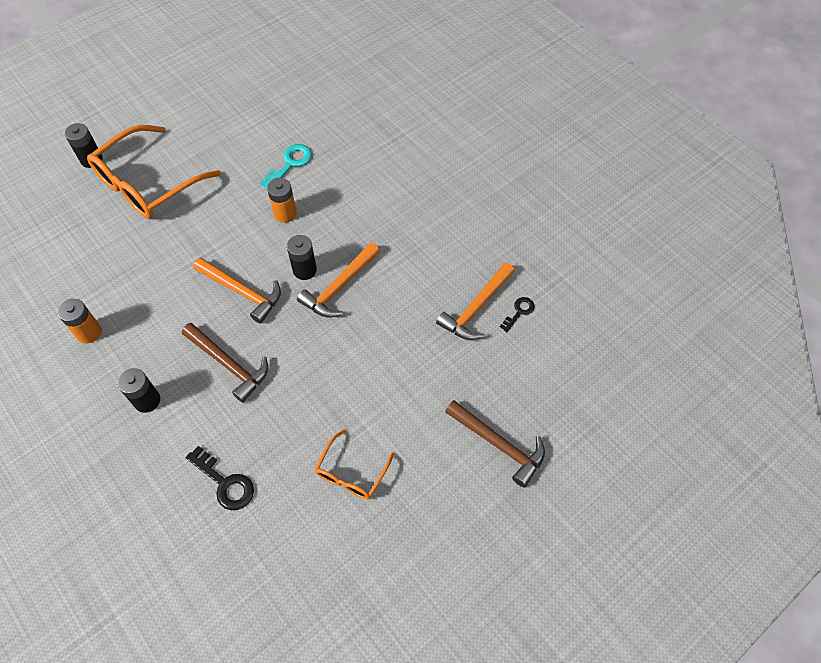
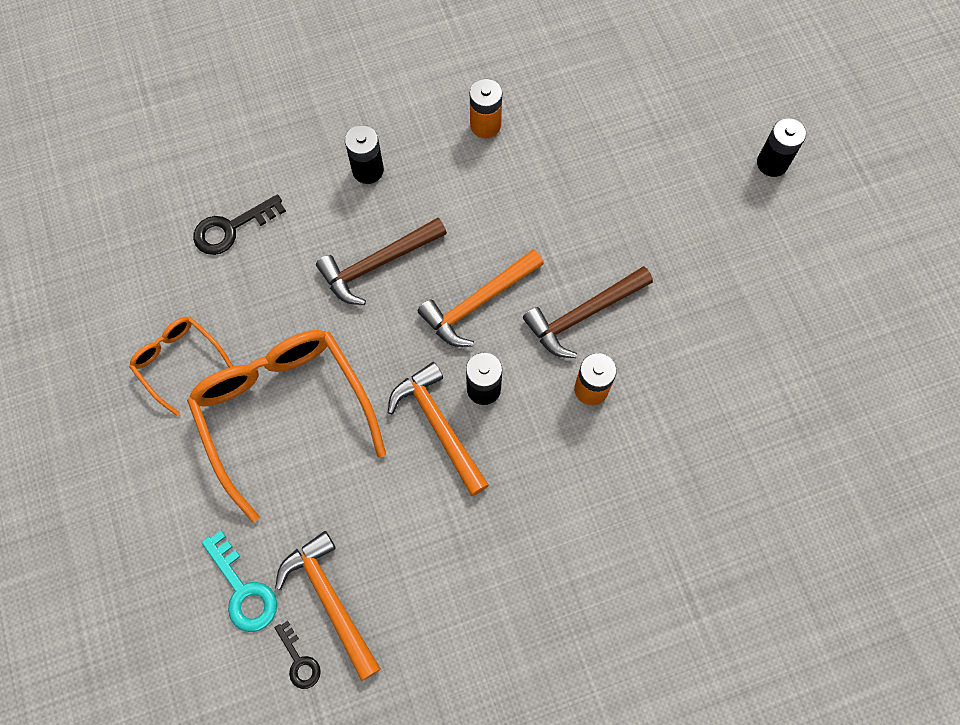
camera: 110 degrees right, 10 degrees up
orange glasses [87,125,221,219] -> orange glasses moved to [187,330,386,522]
turquoise key [259,144,312,189] -> turquoise key moved to [201,531,277,632]
brown hammer [445,400,545,488] -> brown hammer moved to [523,266,653,358]

